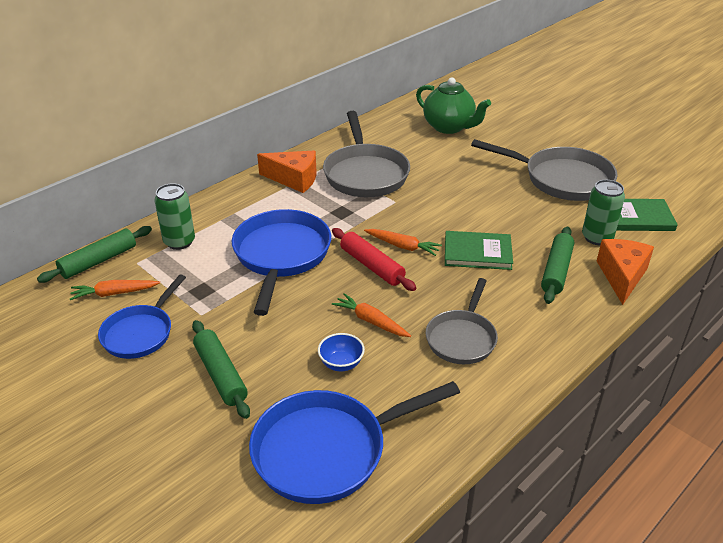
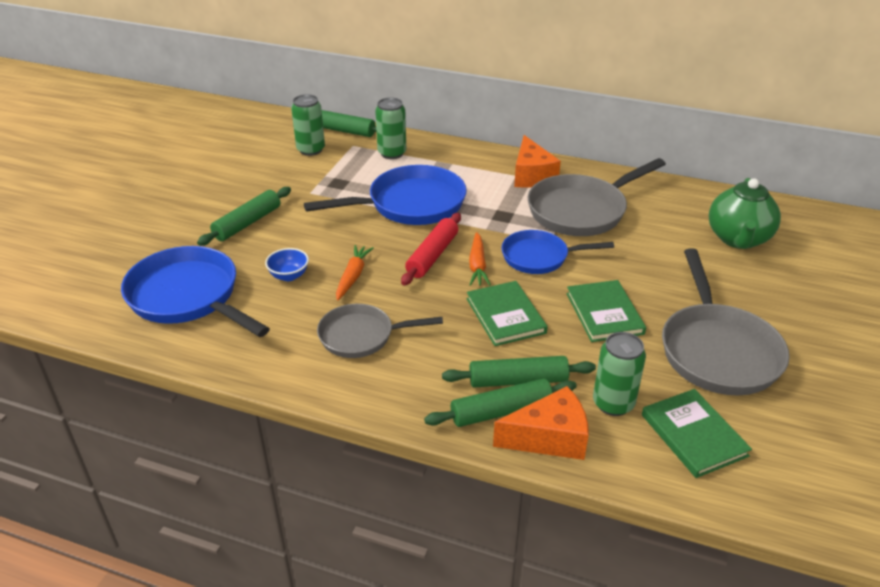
camera: 65 degrees right, 0 degrees up
orange carrot [70,280,160,300] -> green can [291,94,325,156]
blue pan [98,274,186,359] -> blue pan moved to [502,230,614,274]
none -> green rolling pin [424,378,577,427]
none -> green book [567,280,646,342]

